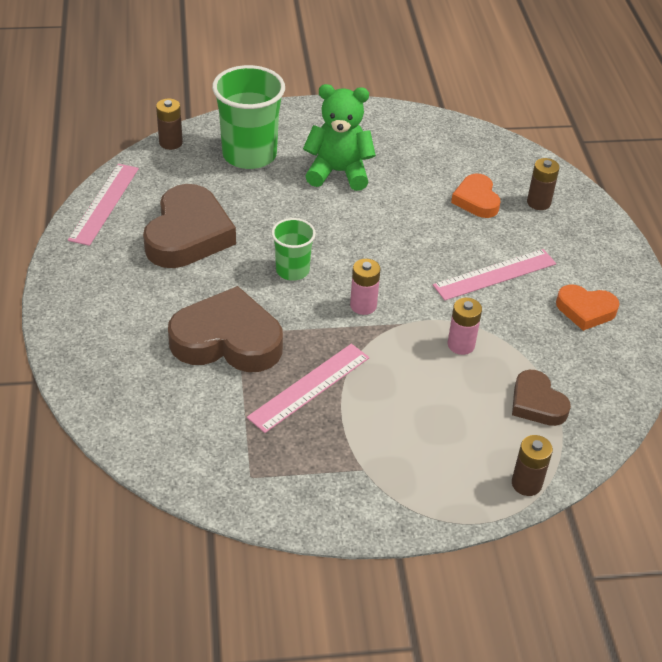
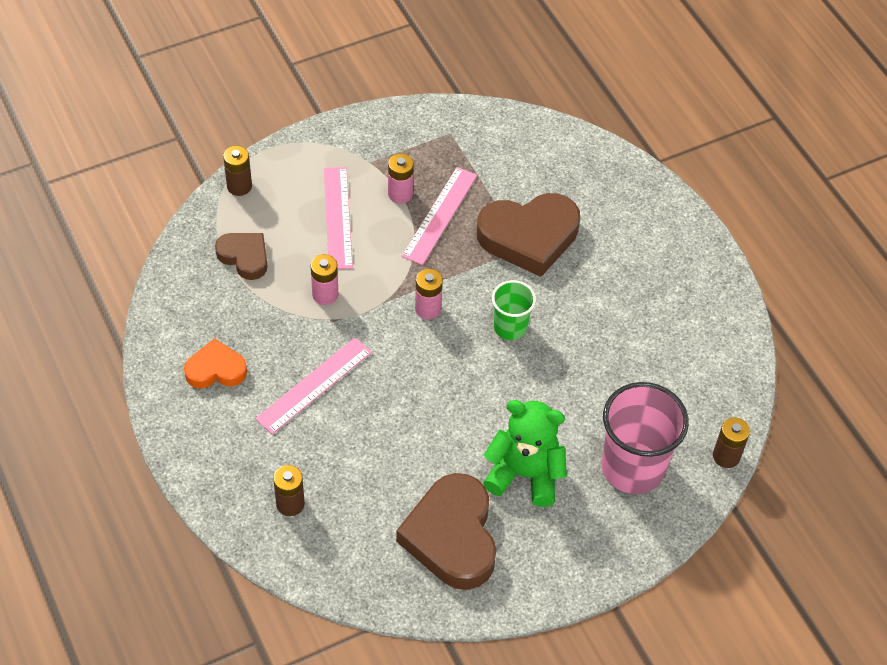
camera: 160 degrees right, 10 degrees up
pink ruler [68,164,139,246] -> pink ruler moved to [324,167,353,269]
brown heart [143,184,236,268] -> brown heart moved to [396,473,496,590]
green cup [212,65,285,169] -> pink cup [602,382,689,494]
green teddy bear [303,84,376,191] -> green teddy bear turned 150 degrees counterclockwise [483,400,567,507]
orange heart [451,174,501,218] -> none
none -> pink battery [388,154,414,204]

